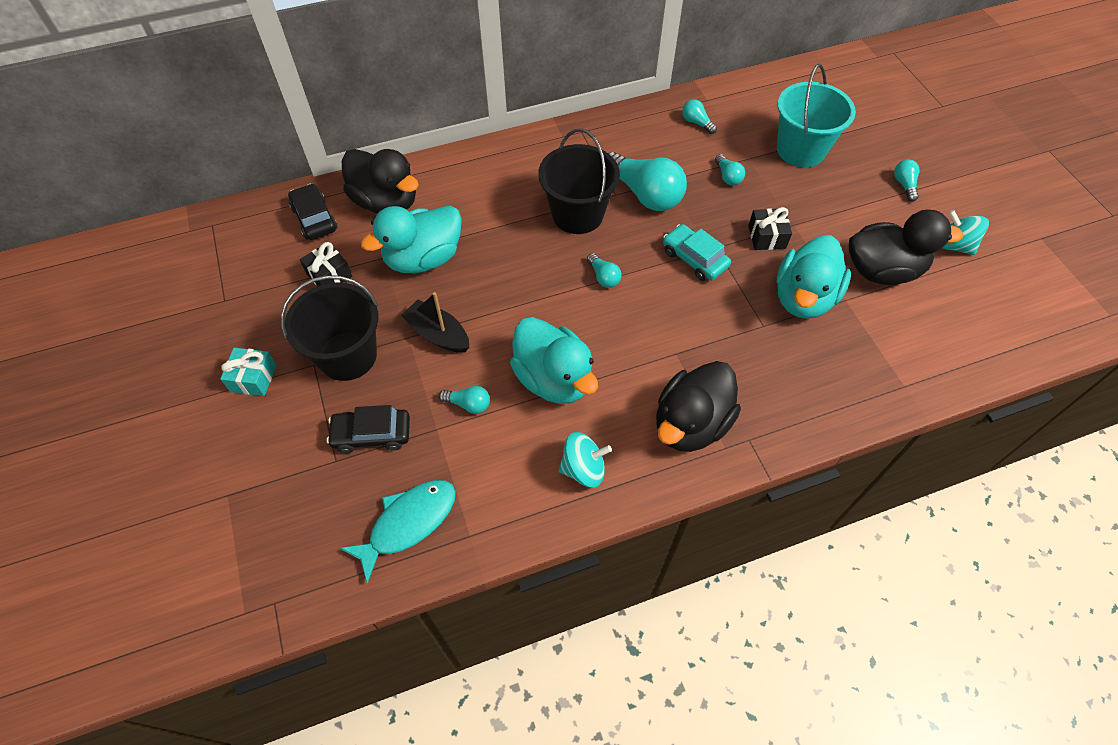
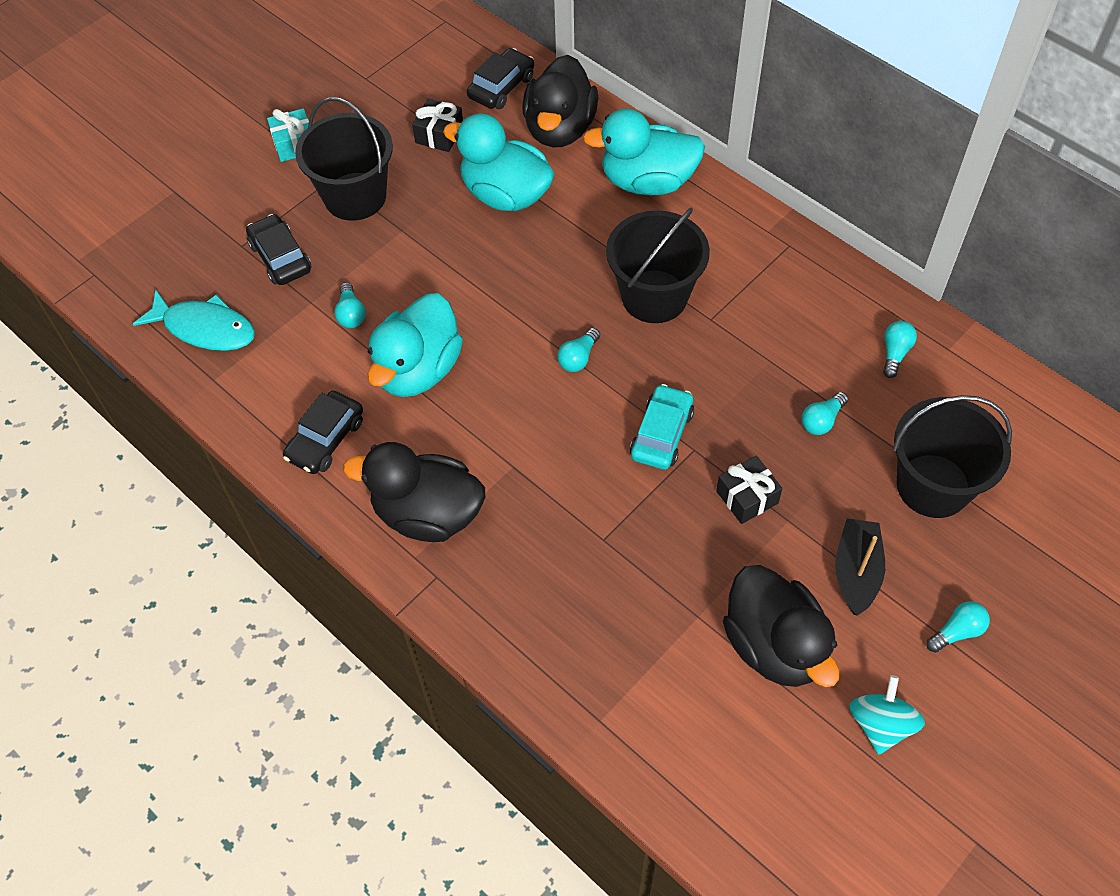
camera: 65 degrees right, 0 degrees up
black boat [401,292,469,353] -> black boat moved to [835,518,885,616]
turquoise spinning top [559,432,612,488] -> black car [283,391,363,474]
turquoise light bulb [608,152,687,211] -> none
turquoise duck [776,235,851,319] -> turquoise duck moved to [583,109,705,195]
turquoise bucket [777,64,856,167] -> black bucket [893,395,1012,518]

